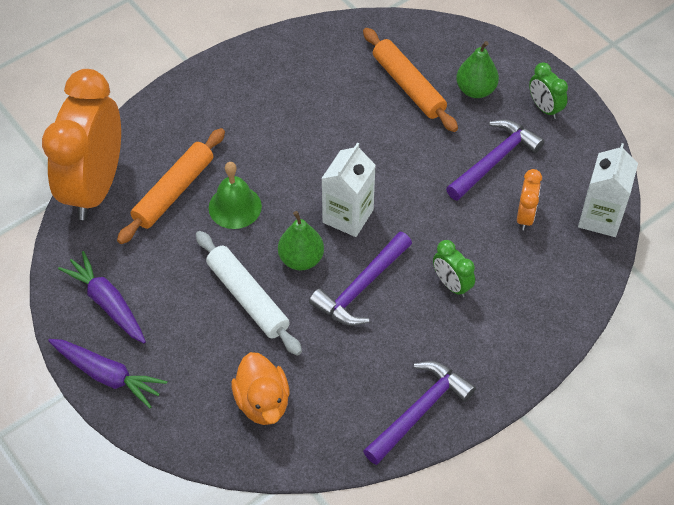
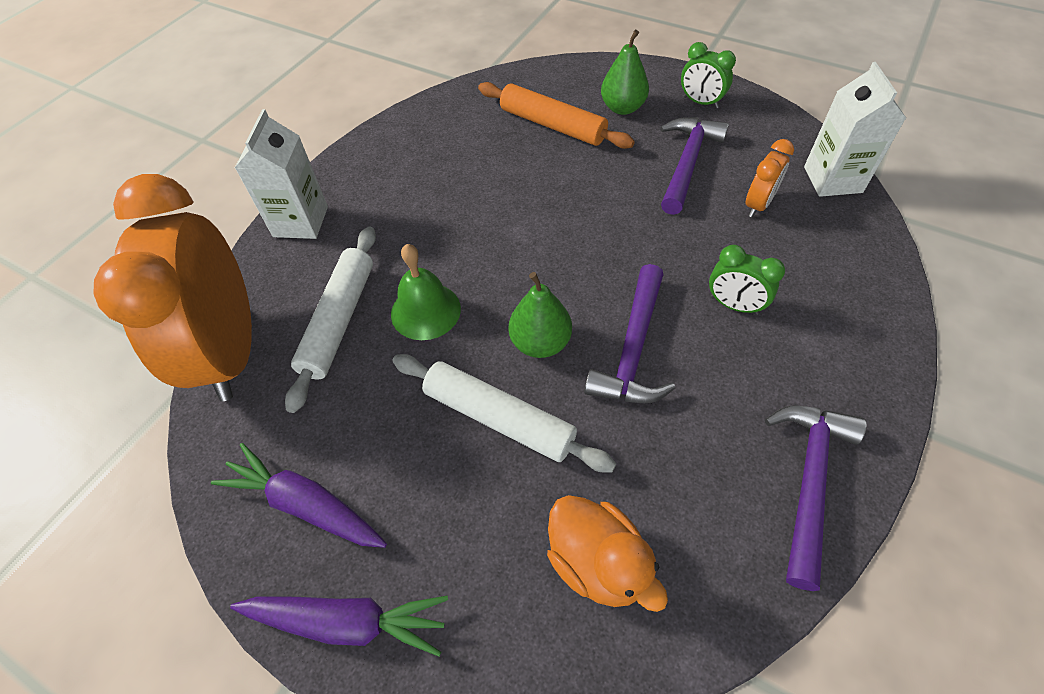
camera: 20 degrees left, 0 degrees up
orange rolling pin [117,128,225,244] -> white rolling pin [285,227,376,413]
white carton [321,143,376,237] -> white carton moved to [235,109,328,239]
orange clock [517,169,542,230] -> orange clock turned 45 degrees clockwise [746,139,794,217]

